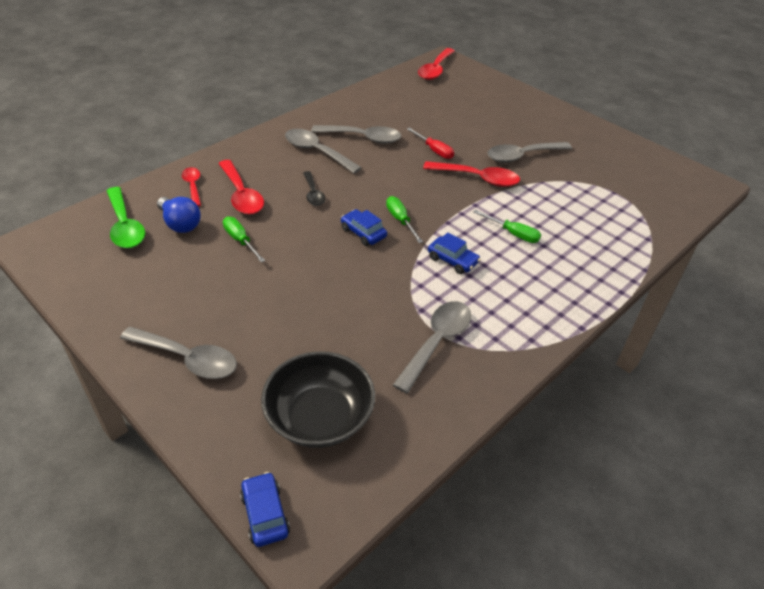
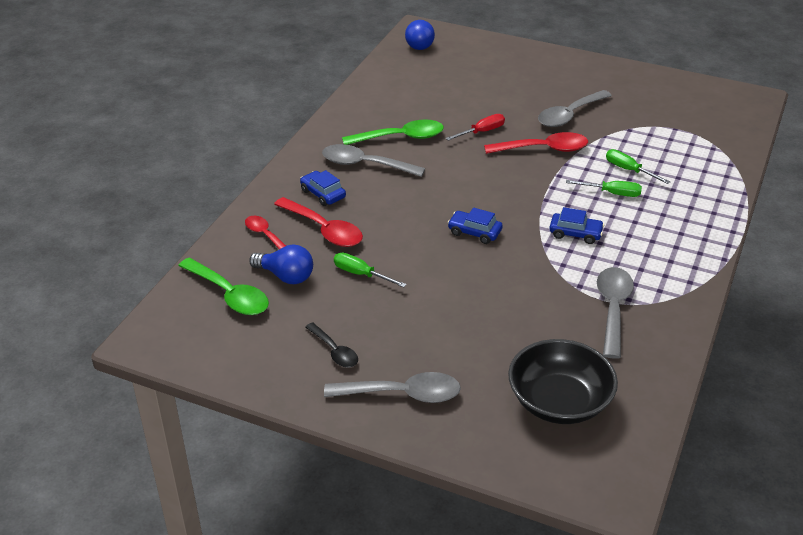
camera: 20 degrees left, 5 degrees down
blue car [240,472,290,547] -> blue car moved to [300,170,346,206]
black spoon [303,171,326,206] -> black spoon moved to [305,322,358,368]
grey spoon [311,125,401,144] -> green spoon [342,119,444,145]
green screwdriver [386,196,423,243] -> green screwdriver moved to [606,149,670,184]
red screwdriver [407,128,454,159] -> red screwdriver turned 60 degrees counterclockwise [446,114,505,140]
red spoon [418,48,455,80] -> blue light bulb [405,20,435,50]

